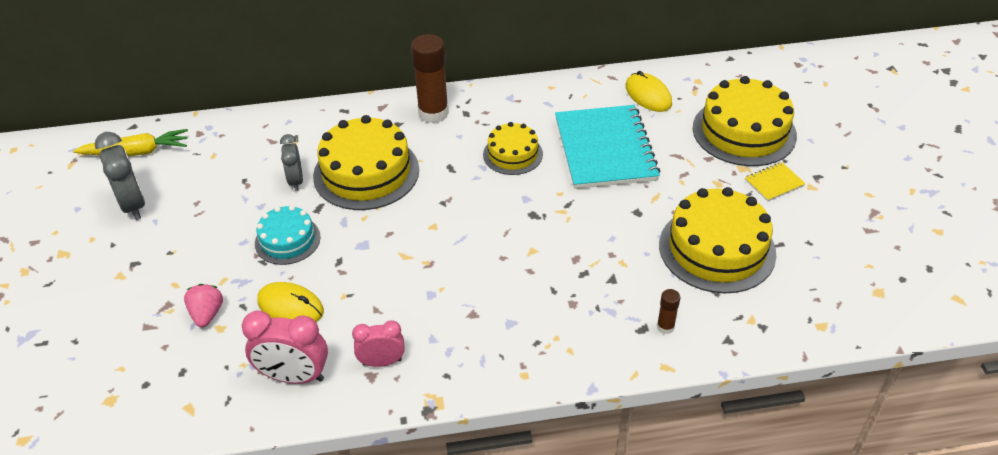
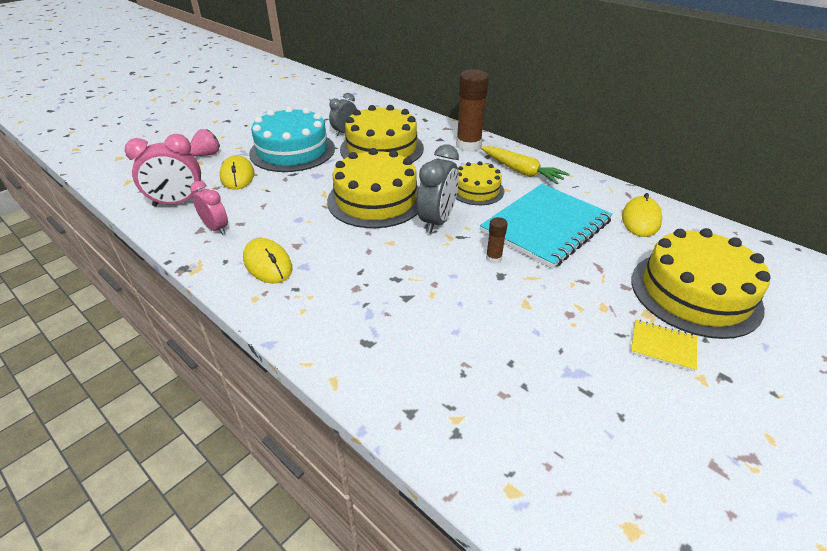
camera: 50 degrees right, 5 degrees down
yellow carrot [73,129,188,156] -> yellow carrot moved to [481,146,569,184]
grey clock [95,132,145,220] -> grey clock moved to [417,144,459,233]
pink clock [242,311,328,384] -> pink clock turned 75 degrees counterclockwise [125,134,201,207]
turquoise cake [255,205,321,265] -> turquoise cake [249,106,335,172], size x1.74
brown glue stick [657,289,680,334] -> brown glue stick moved to [486,217,508,264]
yellow cake [659,187,776,293] -> yellow cake moved to [327,148,419,228]
none -> yellow mouse [243,238,292,283]

